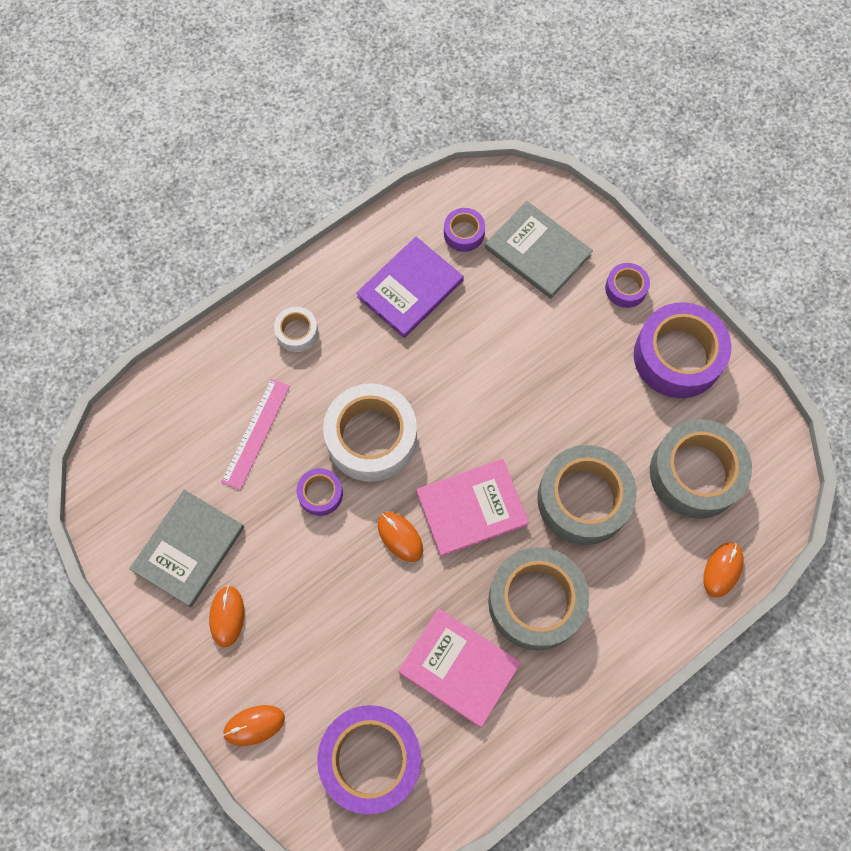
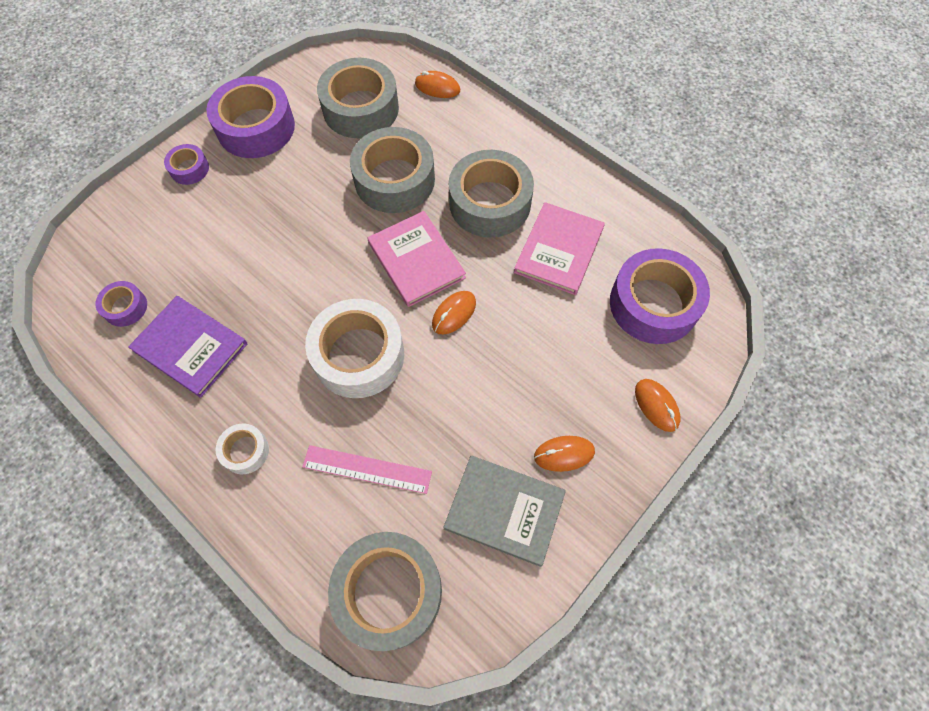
camera: 100 degrees left, 5 degrees down
purple tape [297,468,343,516] -> none
grey book [485,201,593,299] -> none
none -> grey tape [328,532,442,651]

